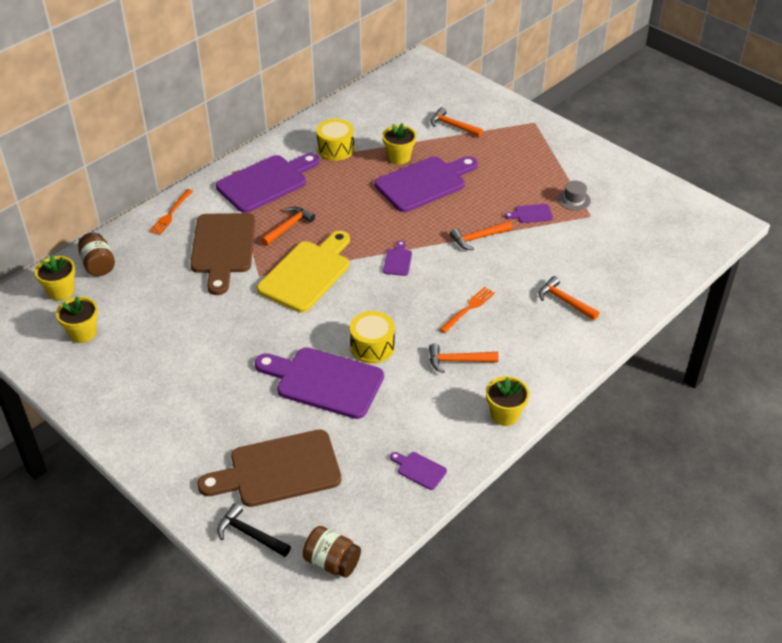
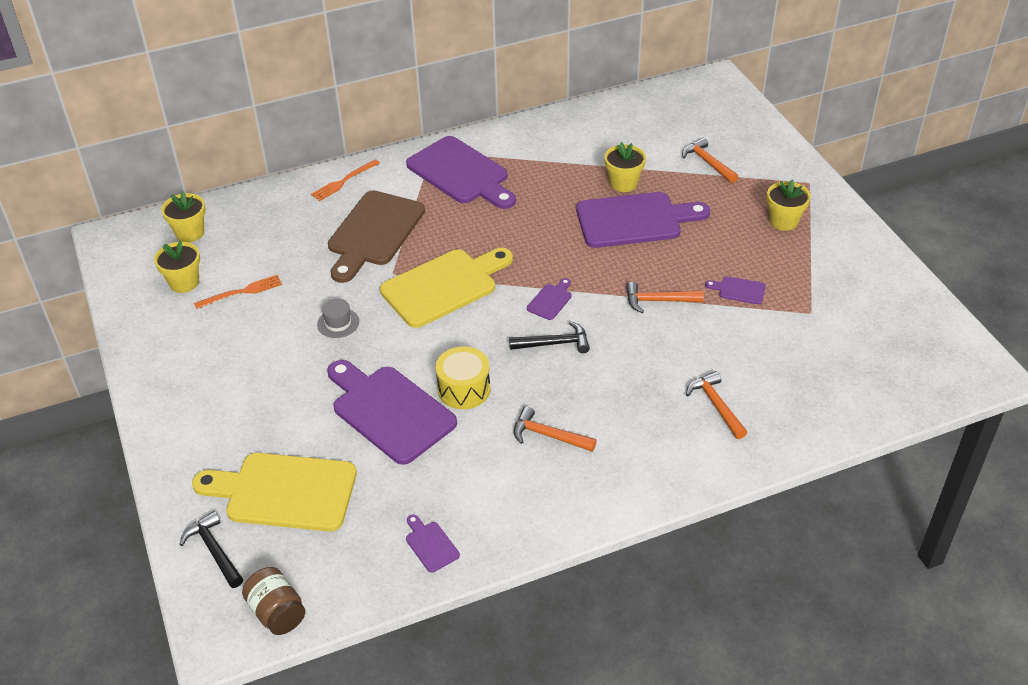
camera: 25 degrees right, 0 degrees up
brown jar [78,232,115,276] -> none
brown cutting board [197,429,342,507] -> yellow cutting board [192,453,357,531]
purple cutting board [216,153,319,213] -> purple cutting board turned 60 degrees clockwise [406,136,516,209]
orange hammer [261,207,315,246] -> none
yellow drum [316,119,354,161] -> none
orange fork [439,287,495,333] -> orange fork moved to [194,275,282,309]
yellow flower pot [486,376,529,426] -> yellow flower pot moved to [767,179,811,231]
grey hat [558,181,591,211] -> grey hat moved to [317,298,359,338]
none -> black hammer [509,321,590,353]

